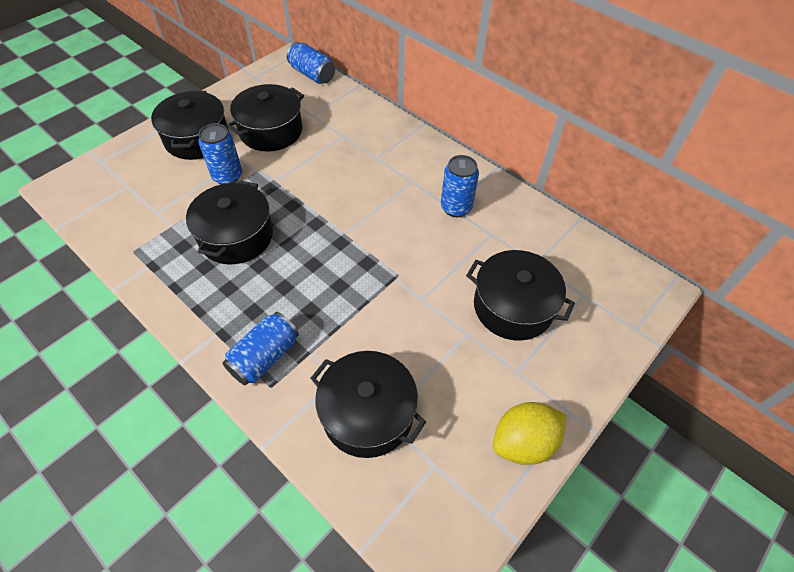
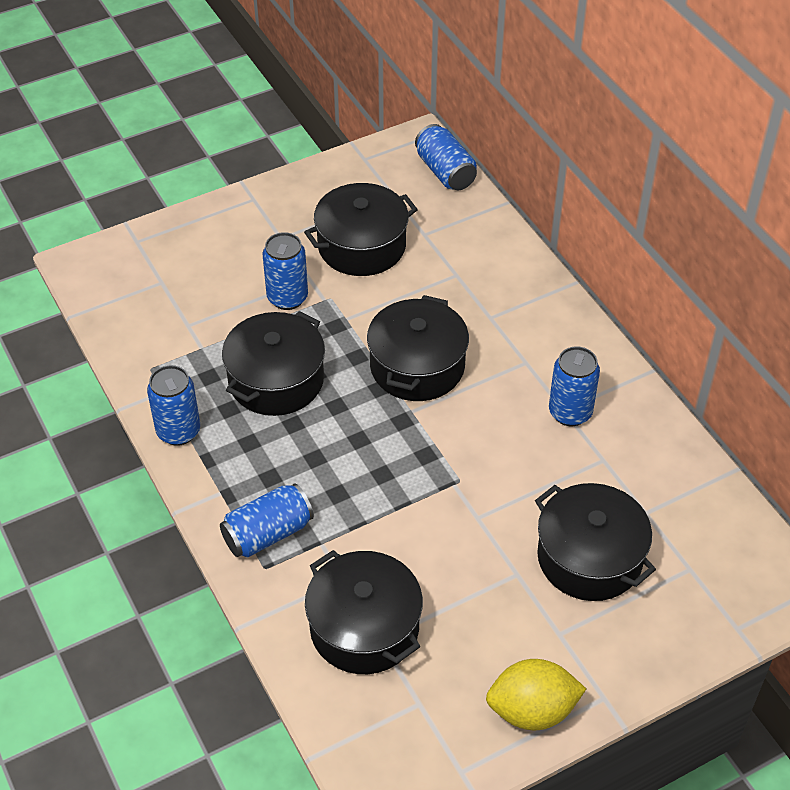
camera: 20 degrees right, 5 degrees down
black pot [151,91,229,160] -> black pot moved to [367,295,469,401]
none -> blue can [147,365,200,446]

